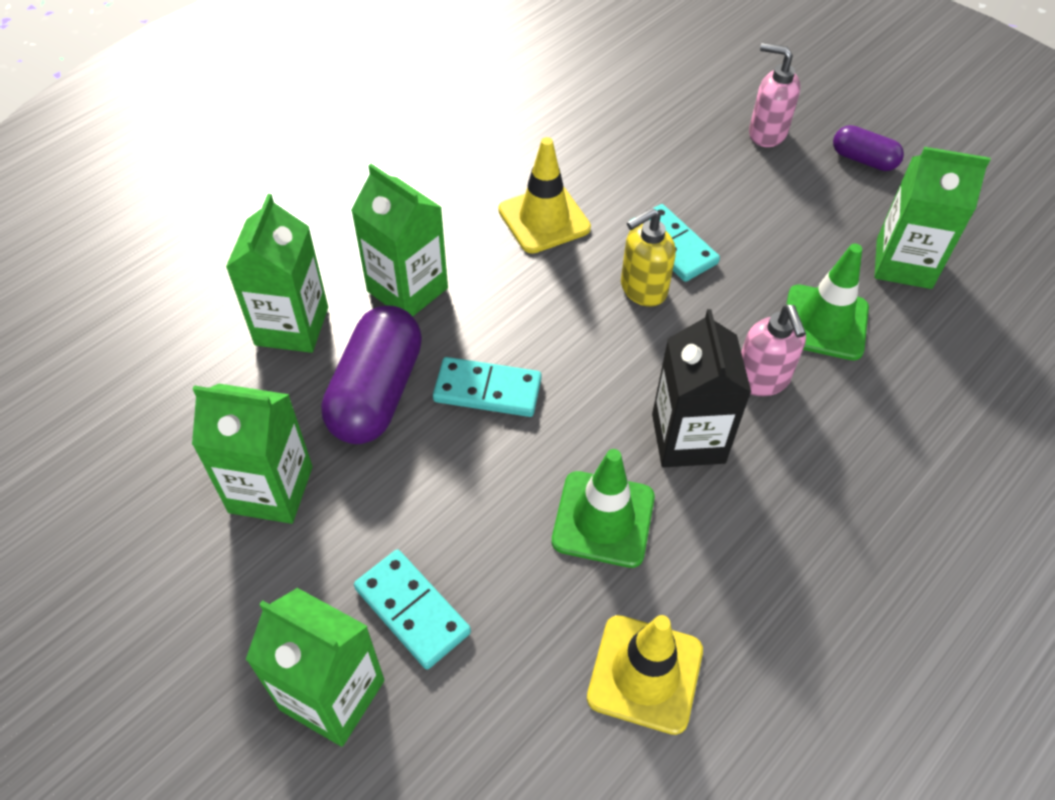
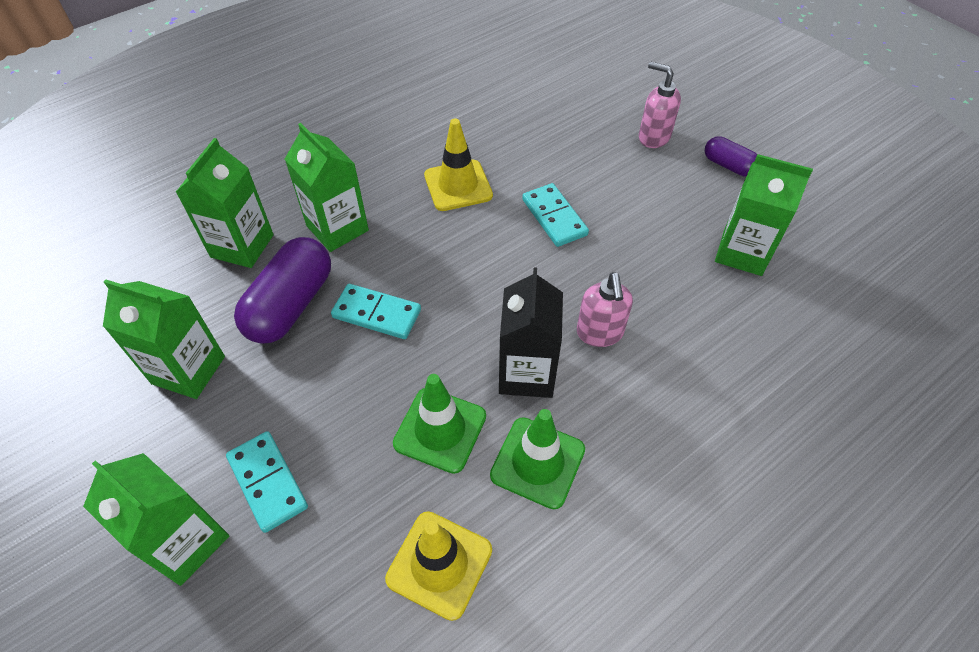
camera: 10 degrees right, 0 degrees up
yellow soap dispenser [621,208,676,307] -> none
green traffic cone [787,244,869,361] -> green traffic cone moved to [490,409,585,509]

